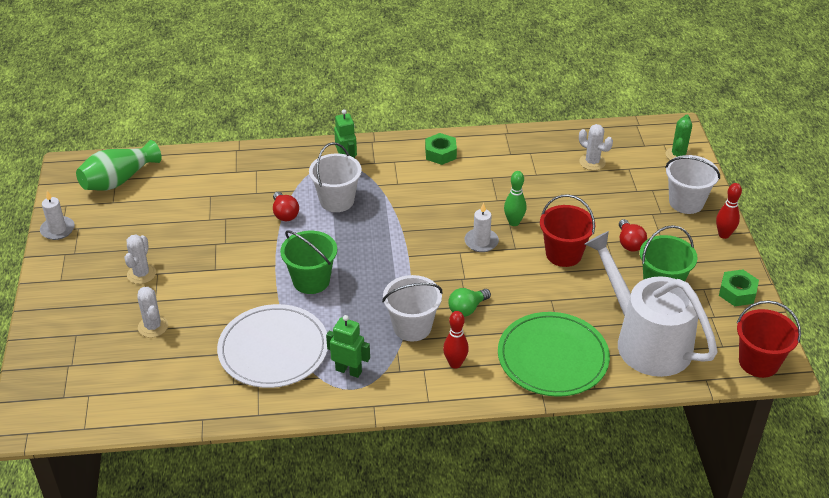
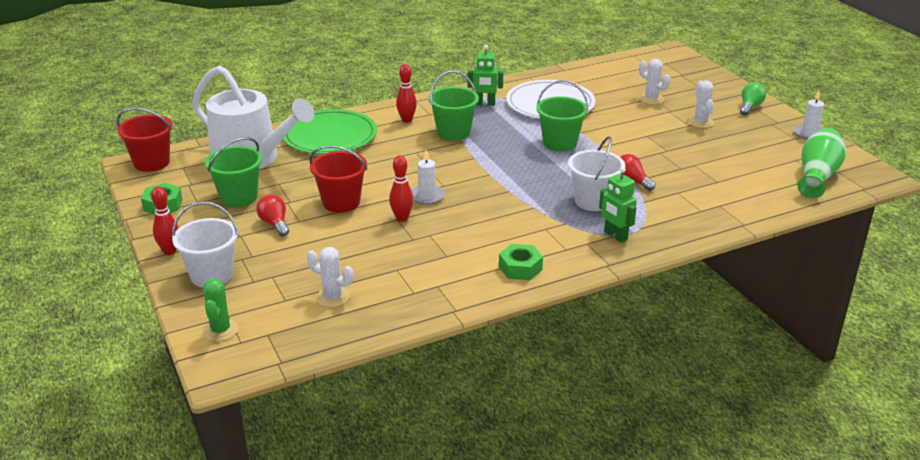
camera: 160 degrees right, 10 degrees down
white bucket [382,275,442,342] -> green bucket [428,71,479,141]
green light bulb [448,288,491,317] -> green light bulb moved to [740,82,766,115]
green bowling pin [504,171,526,226] -> red bowling pin [389,155,414,222]

